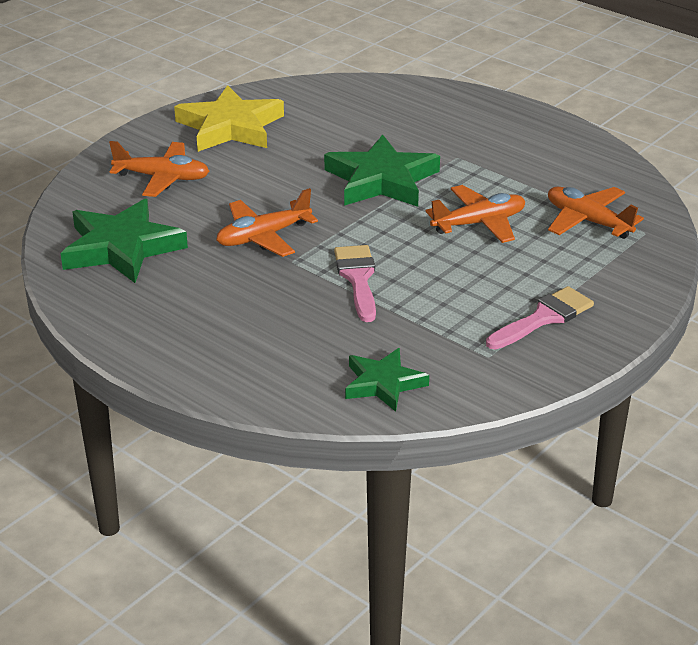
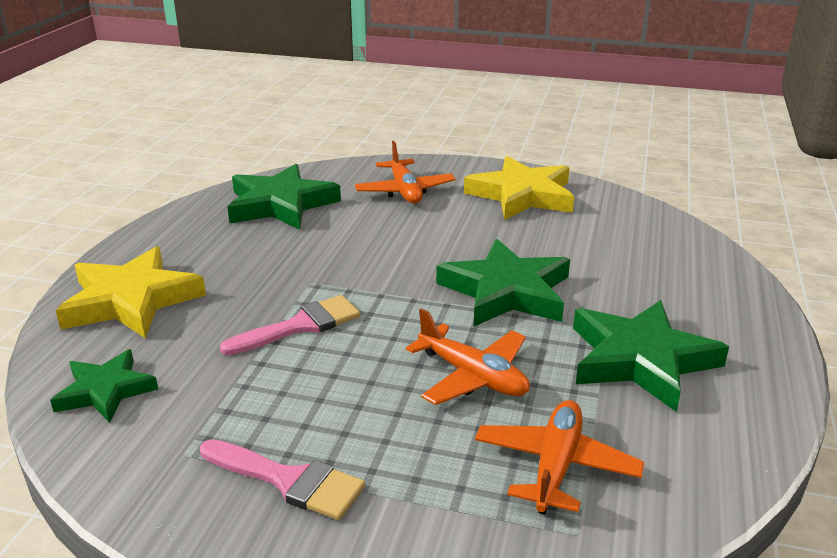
camera: 65 degrees right, 5 degrees down
orange plane [216,188,318,257] -> none
none -> yellow star [55,246,206,338]
none -> green star [573,300,729,412]

